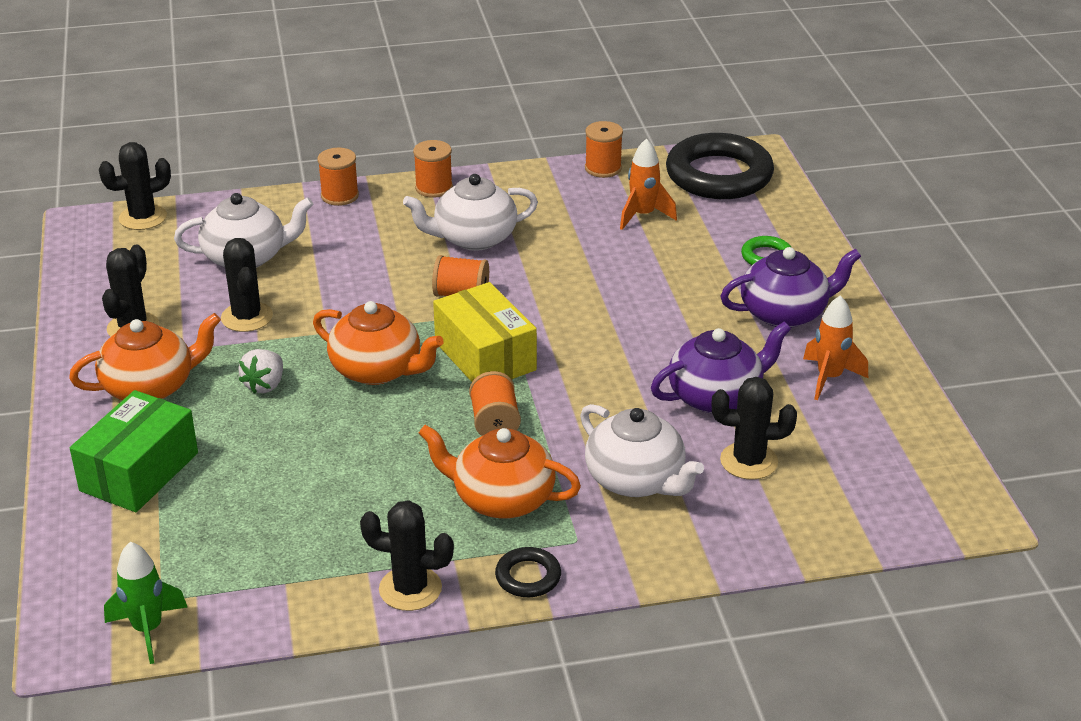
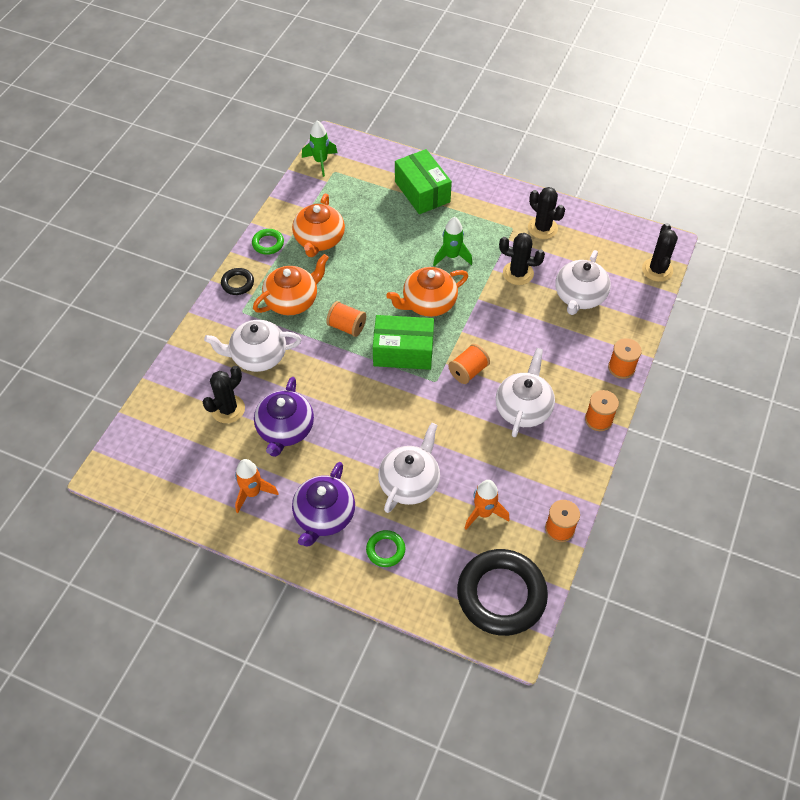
camera: 125 degrees right, 20 degrees up
orange teapot [69,313,221,400] -> orange teapot moved to [292,194,345,257]
white strawberry [238,349,283,394] -> green rocket [433,217,472,266]
black cactus [360,500,454,611] -> green ring [252,229,284,255]
yellow box [433,282,537,382] -> green box [373,315,434,370]
none -> white teapot [378,422,440,513]

